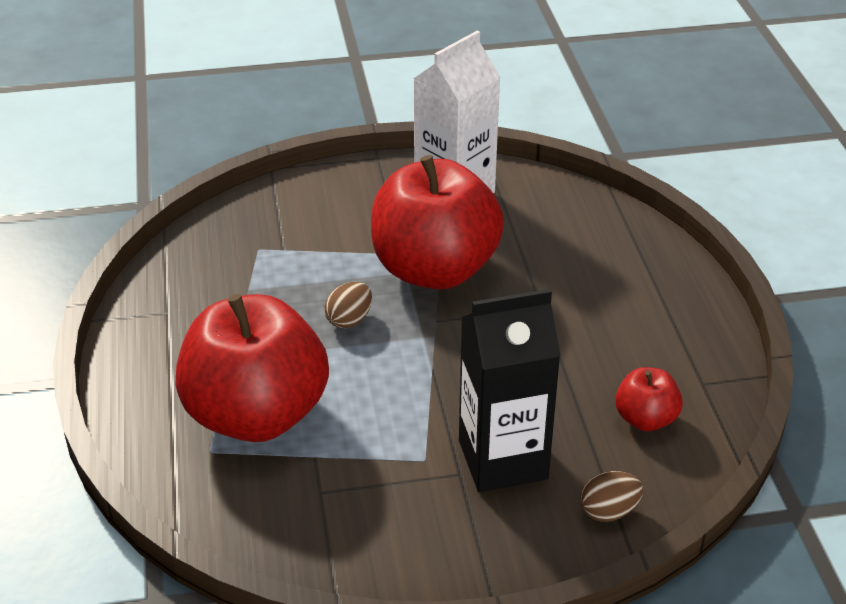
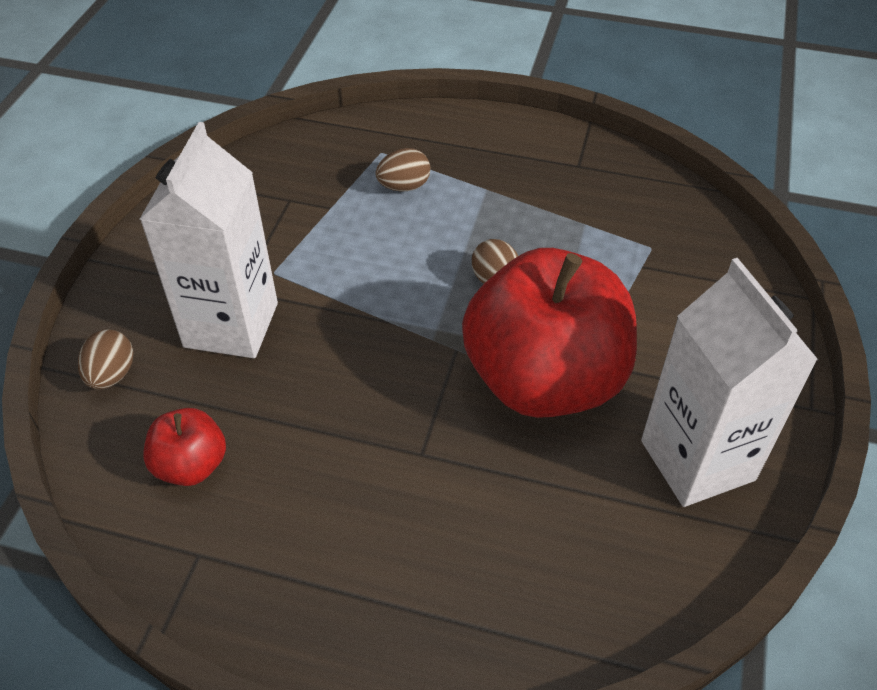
camera: 115 degrees right, 10 degrees up
red apple [175,294,329,442] -> brown egg [375,148,430,191]
black carton [459,289,560,492] -> white carton [140,122,278,358]

